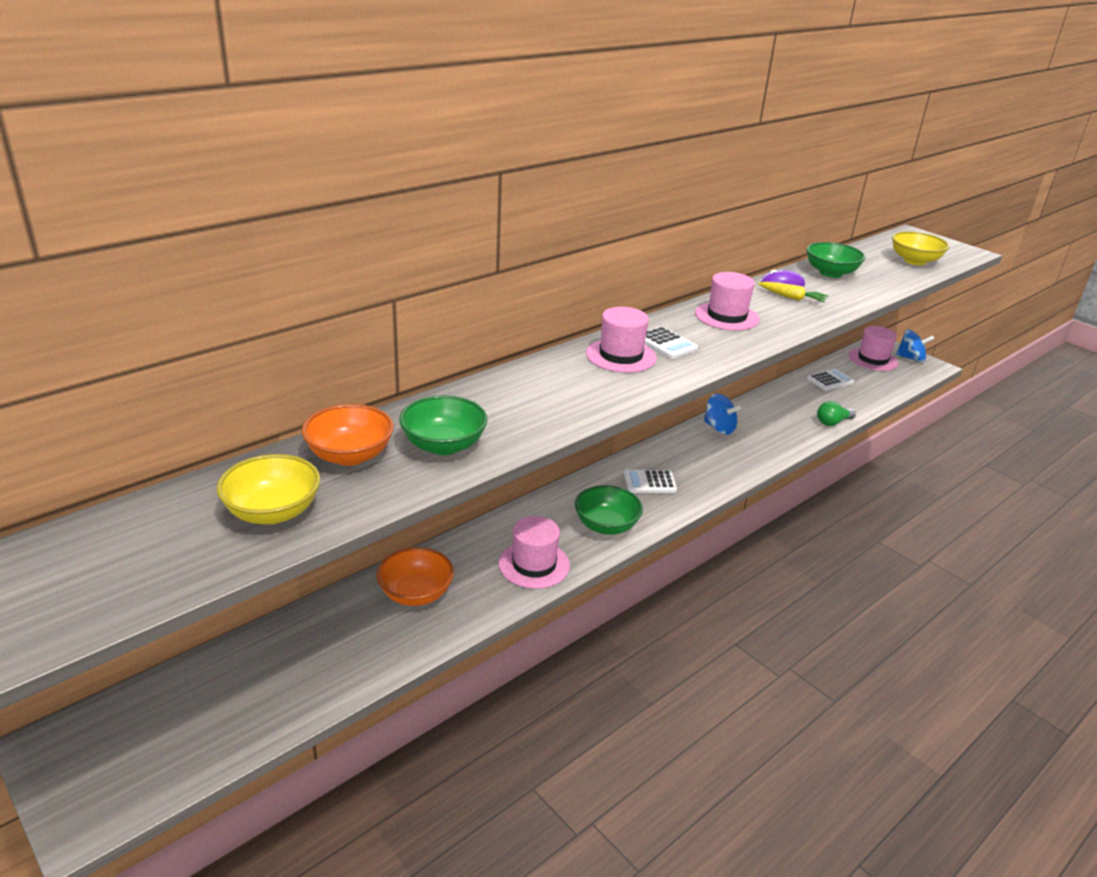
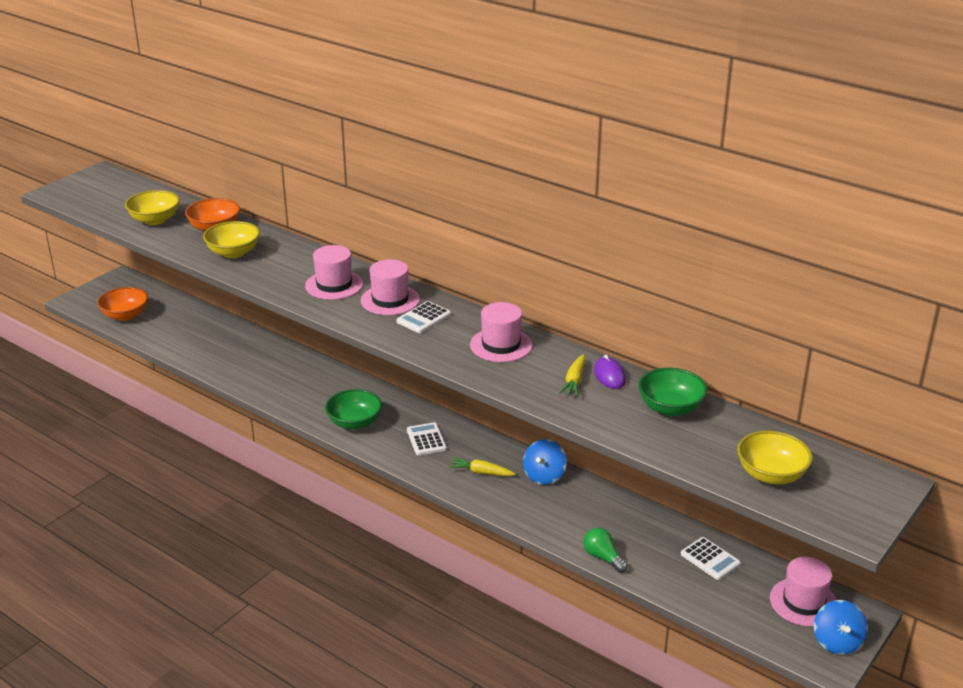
camera: 80 degrees right, 0 degrees up
orange bowl [376,547,454,606] -> orange bowl moved to [97,287,148,321]
green bowl [399,396,488,455] -> yellow bowl [203,221,260,258]
pink hat [499,516,570,589] -> pink hat moved to [305,245,363,300]
none -> yellow carrot [449,457,516,476]

